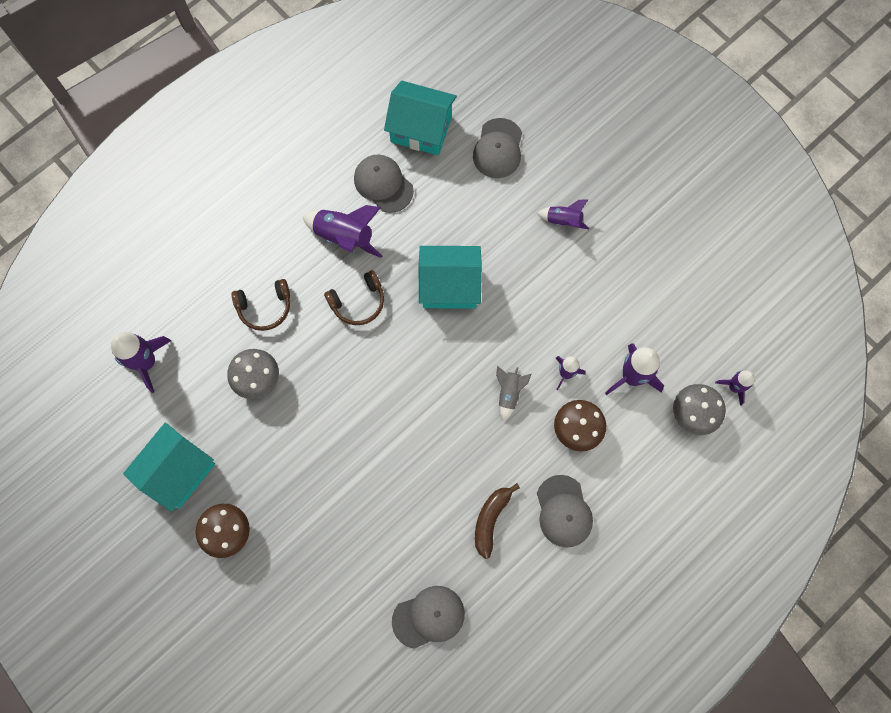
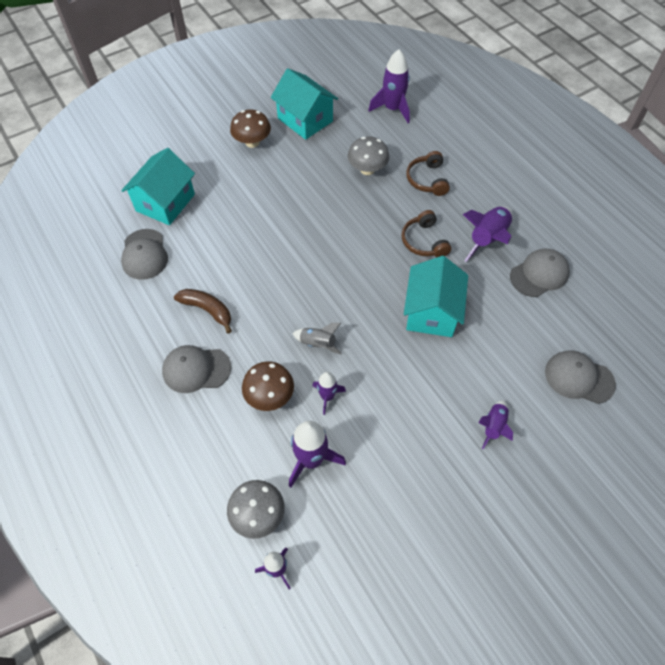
camera: 100 degrees right, 15 degrees down
turquoise house [384,81,457,155] -> turquoise house moved to [121,148,195,225]

